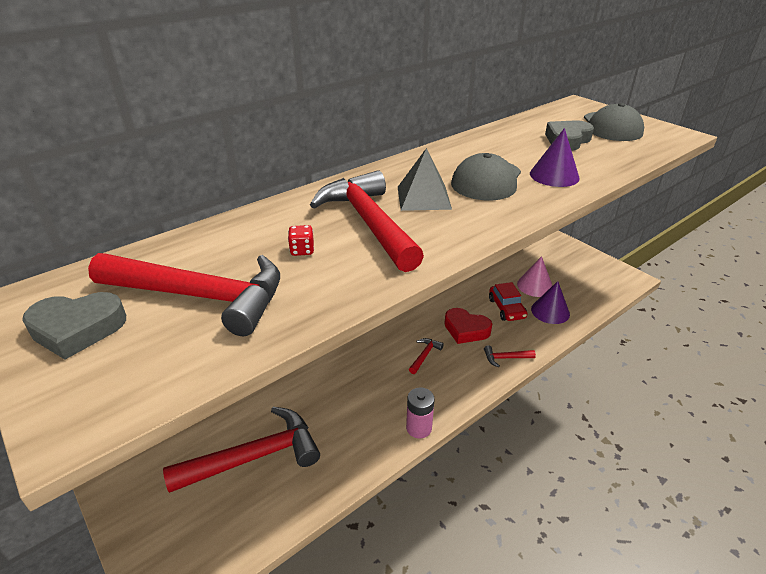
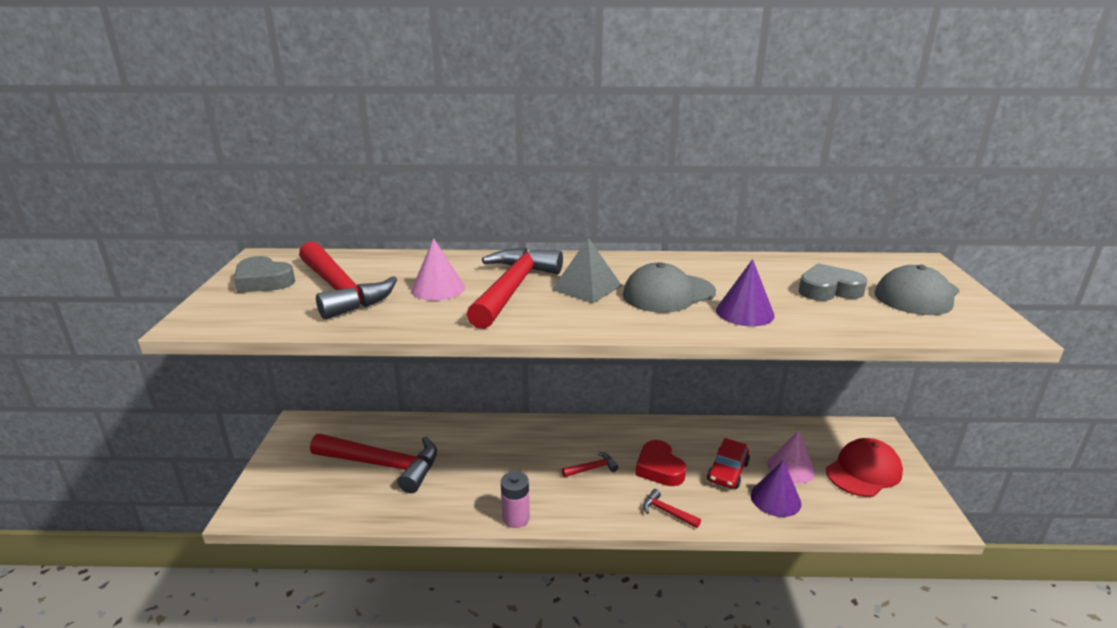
camera: 40 degrees right, 10 degrees down
red dice [288,225,314,256] -> pink cone [411,238,465,301]
none -> red cap [826,438,903,497]

